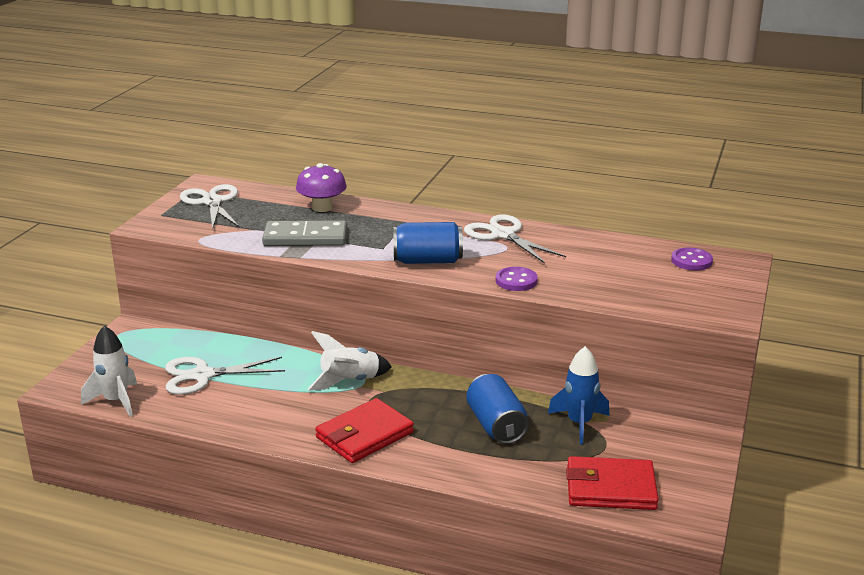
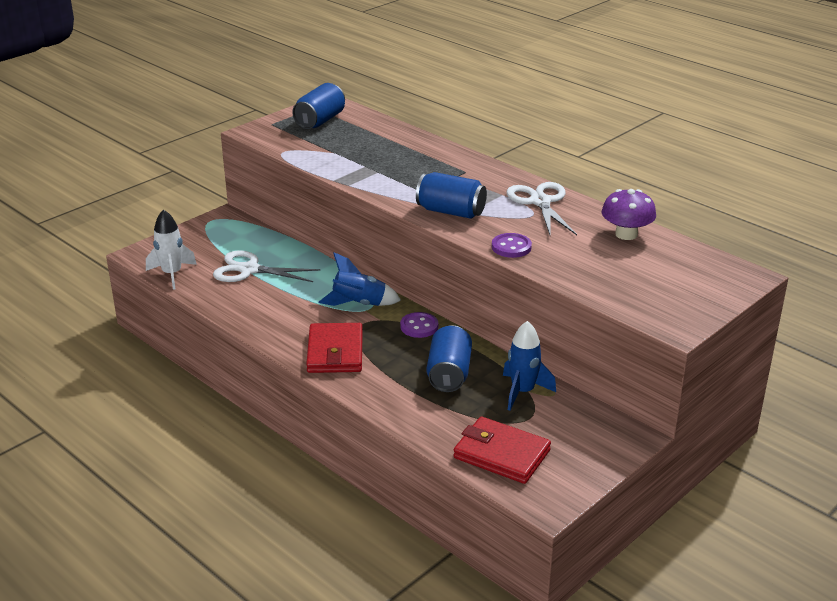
camera: 25 degrees right, 5 degrees up
white scissors [180,184,240,230] -> blue can [292,83,345,129]
grey domino [262,221,347,246] -> none
purple mushroom [296,163,347,212] -> purple mushroom moved to [601,189,656,240]
white rocket [308,331,392,390] -> blue rocket [319,252,401,306]
red wallet [315,398,414,463] -> red wallet turned 75 degrees counterclockwise [306,323,363,373]
purple button [671,248,713,270] -> purple button moved to [400,312,438,338]

